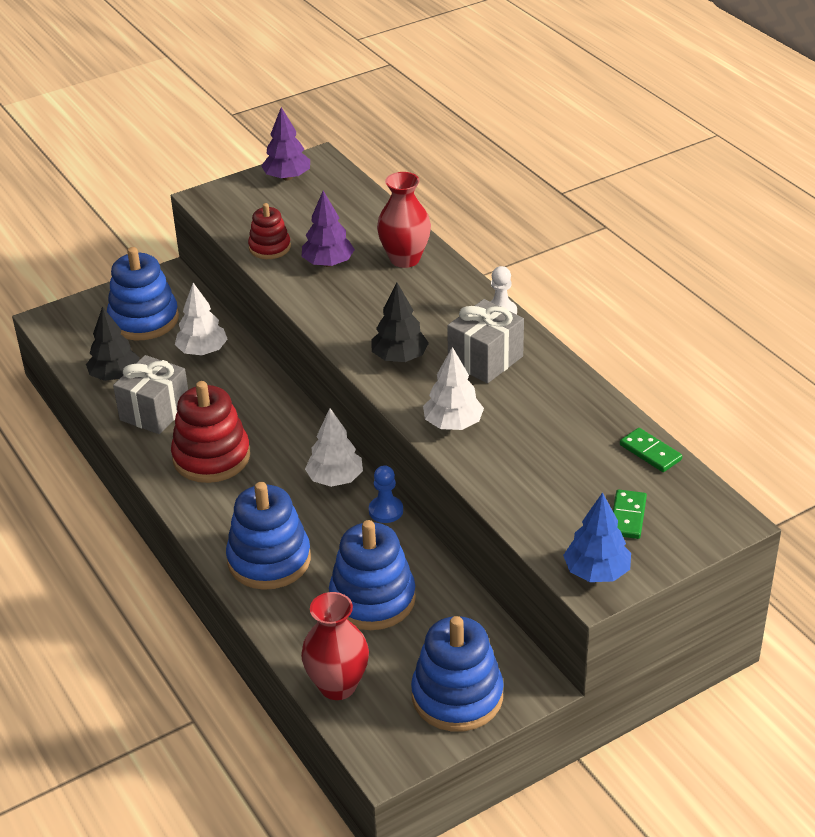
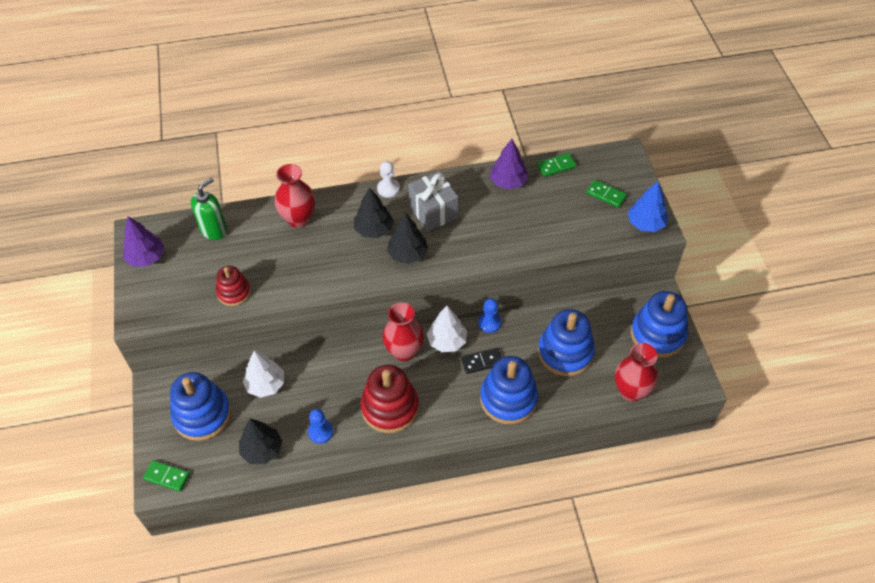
camera: 70 degrees left, 15 degrees up
grey gift [113,355,188,434] -> blue pawn [308,409,333,444]
purple tree [302,191,355,267] -> purple tree moved to [490,139,529,189]
white tree [423,347,484,430] -> none
none -> green domino [143,460,190,492]
none -> green soap dispenser [191,178,227,240]
none -> black tree [354,187,394,238]
none -> red vase [382,302,424,361]
none -> black domino [461,348,501,374]

